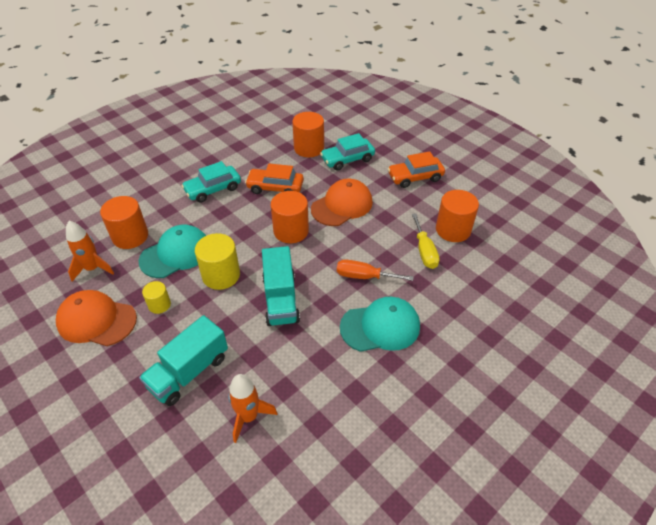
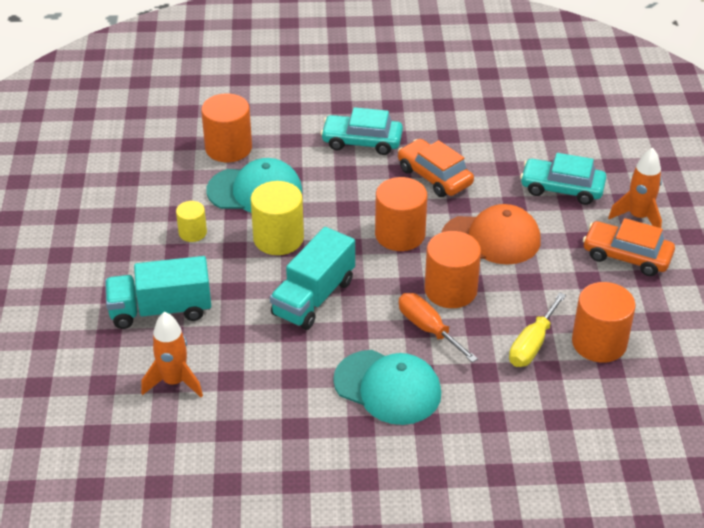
camera: 40 degrees right, 5 degrees down
orange cap [56,290,137,346] -> none
orange rocket [66,221,114,281] -> orange rocket moved to [608,148,662,228]
orange cylinder [292,112,324,157] -> orange cylinder moved to [425,231,481,308]

